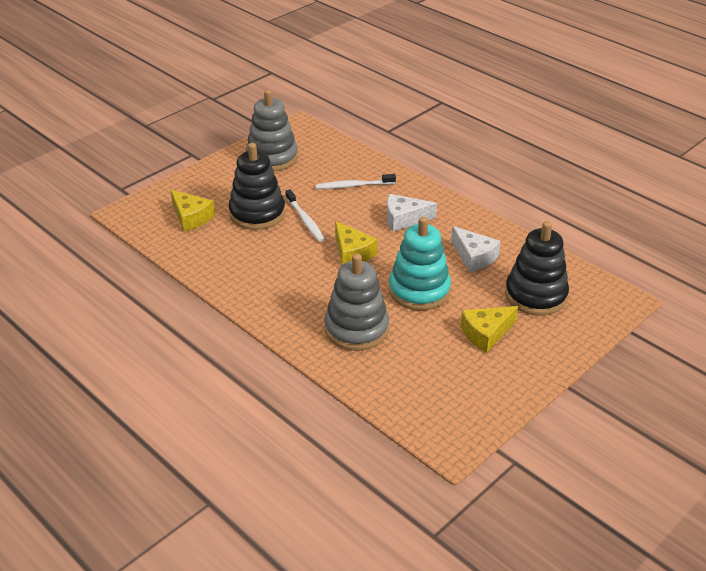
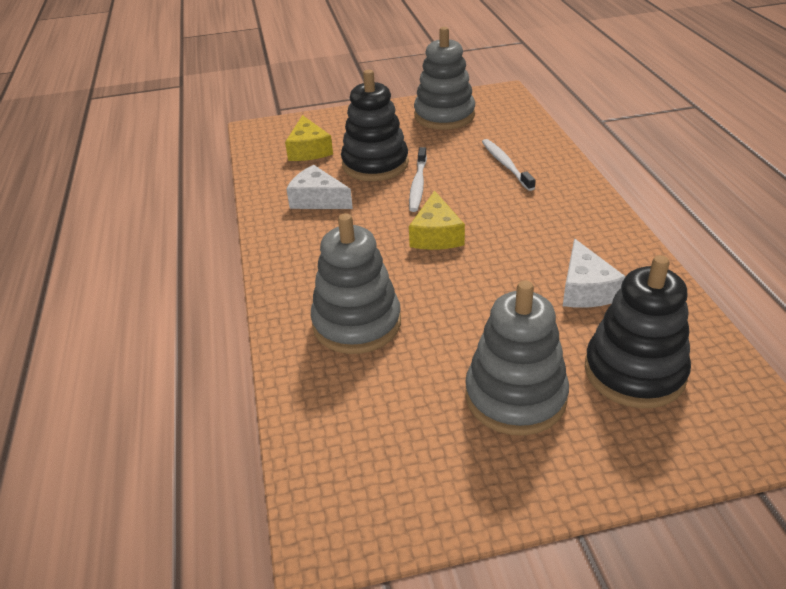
camera: 35 degrees right, 0 degrees up
white toothbrush [316,174,396,189] -> white toothbrush turned 45 degrees clockwise [482,139,536,191]
white cheese [387,194,437,232] -> white cheese moved to [286,165,353,209]
turquoise stacking toy [389,217,451,310] -> none
yellow cheese [461,306,518,353] -> grey stacking toy [465,280,569,436]

